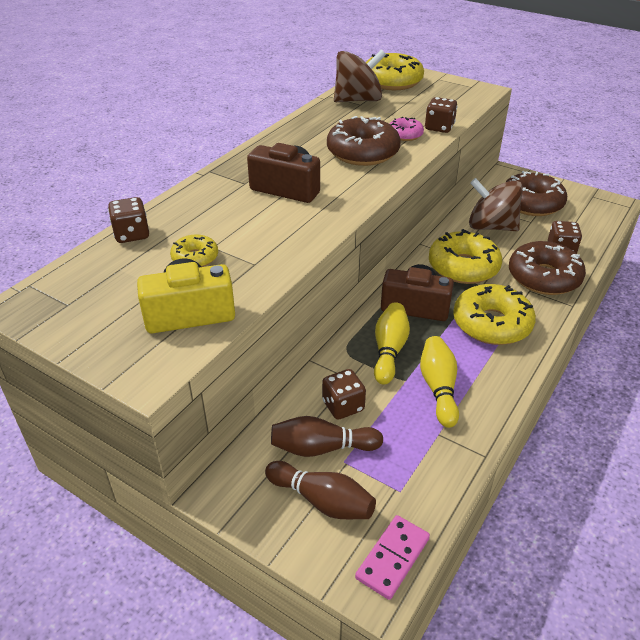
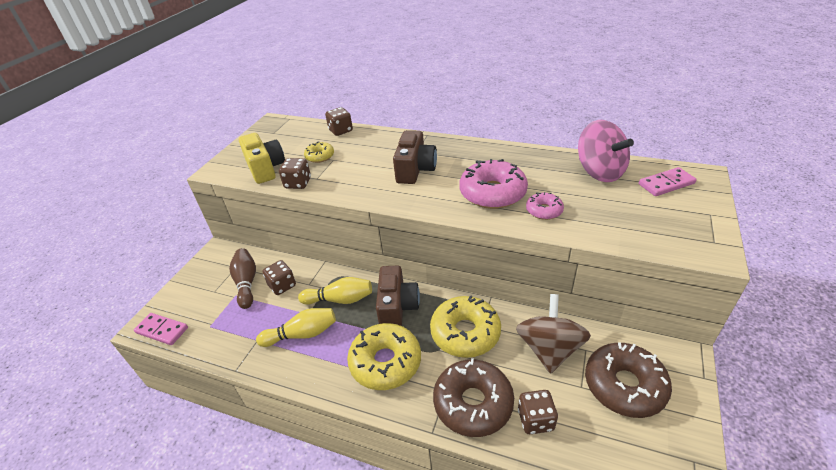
camera: 80 degrees right, 0 degrees up
brown bowling pin [265,461,376,519] -> none
brown donut [327,116,401,166] -> pink donut [460,159,528,209]
brown spinning top [334,49,386,102] -> pink spinning top [578,120,634,182]
yellow donut [365,53,424,90] -> pink domino [639,167,697,196]
brown dice [425,97,457,133] -> brown dice moved to [279,158,311,189]

